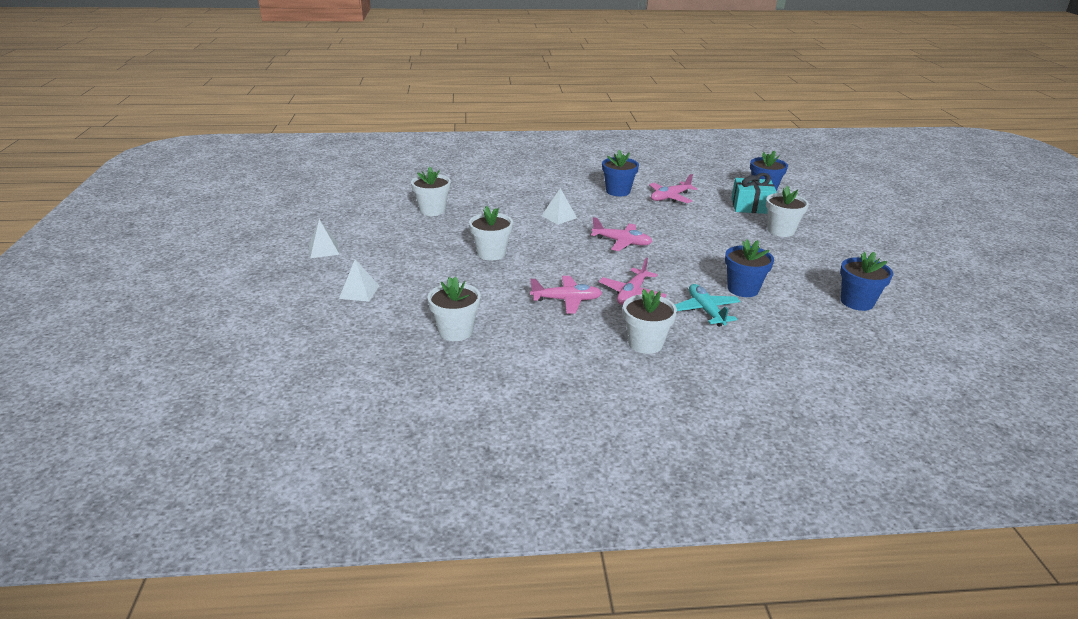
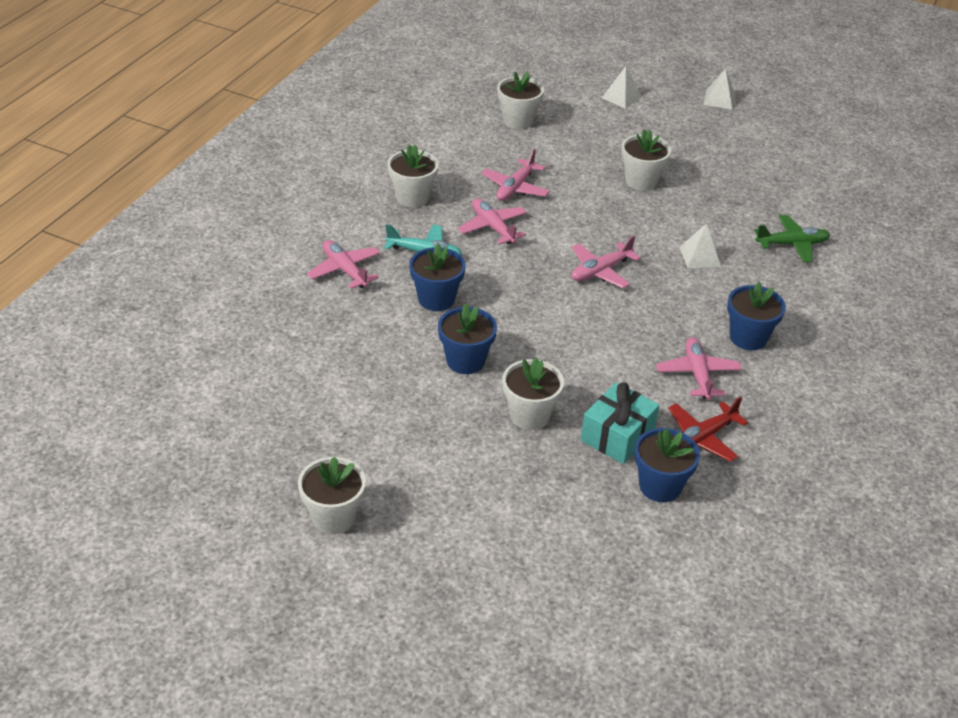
camera: 120 degrees right, 10 degrees up
white flower pot [411,167,451,216] -> white flower pot moved to [298,456,366,534]
blue flower pot [840,252,893,311] -> blue flower pot moved to [438,304,497,374]
none -> pink plane [307,240,380,289]
none -> red plane [668,397,748,462]
none -> green plane [754,215,830,262]

